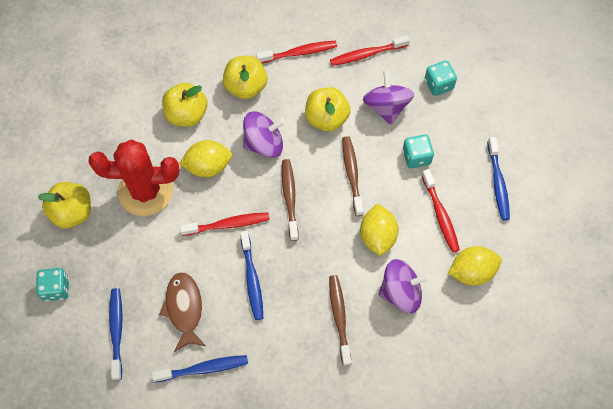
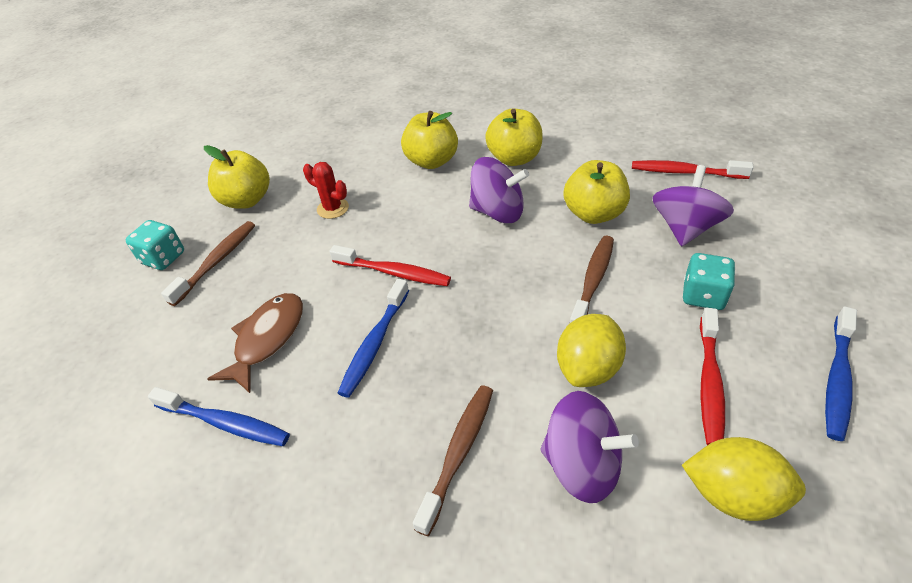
camera: 35 degrees right, 20 degrees down
red cactus [88,139,179,216] -> red cactus [303,162,349,219], size x0.45
blue toothbrush [109,288,123,380] -> none
yellow lemon [179,140,232,177] -> none
red toothbrush [256,41,337,63] -> none
brown toothbrush [282,159,299,241] -> brown toothbrush moved to [161,221,255,306]
turquoise dice [425,61,457,96] -> none

